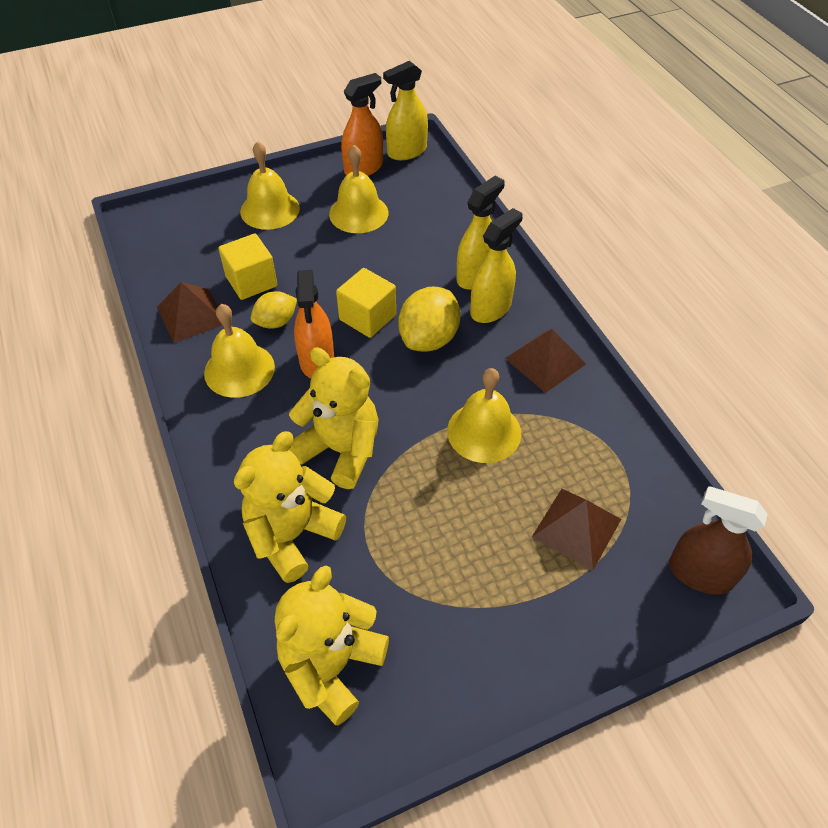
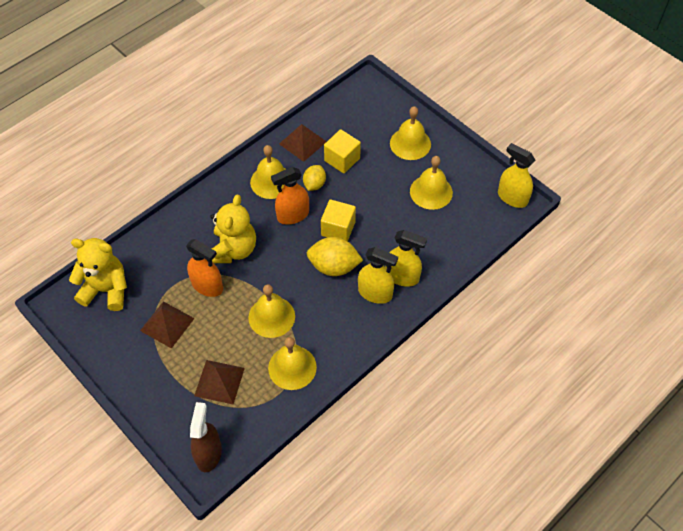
camera: 70 degrees right, 5 degrees up
yellow teddy bear [234,431,346,583] -> none
yellow lemon [251,291,297,329] -> yellow lemon turned 75 degrees clockwise [303,165,326,191]
orange spray bottle [341,73,383,176] -> orange spray bottle moved to [186,239,223,297]
brown pyramid [505,329,586,393] -> brown pyramid moved to [140,301,195,349]
none -> yellow bell [268,337,317,390]

